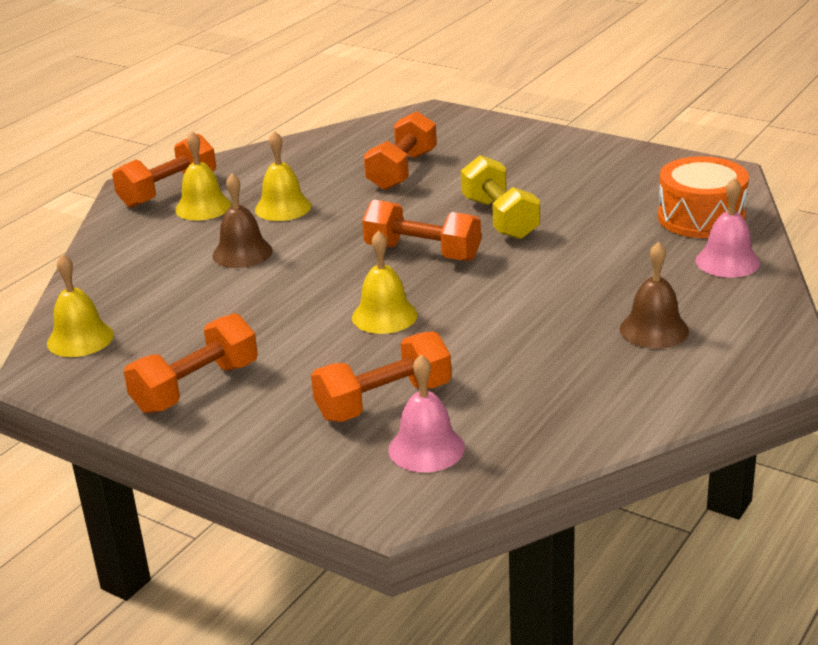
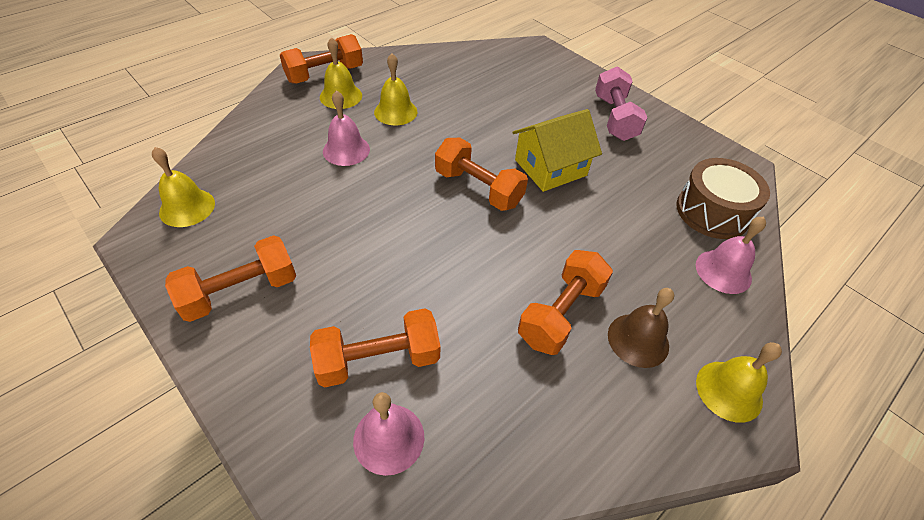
camera: 10 degrees right, 20 degrees up
brown bell [213,173,273,268] -> pink bell [323,90,370,166]
yellow bell [352,230,418,334] -> yellow bell moved to [696,342,782,423]
orange dumbbell [364,111,437,190] -> orange dumbbell moved to [518,250,613,355]
yellow dumbbell [461,155,540,239] -> yellow house [512,109,602,192]
orange drum [658,156,749,238] -> brown drum [676,158,770,239]
none -> pink dumbbell [595,66,647,141]

